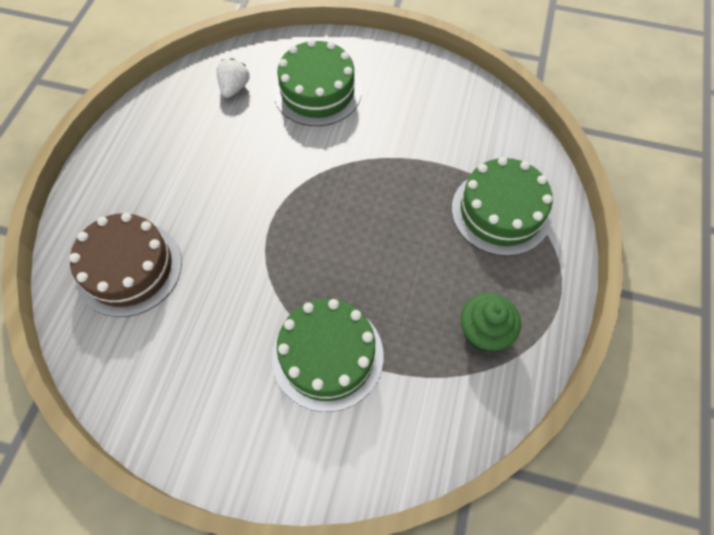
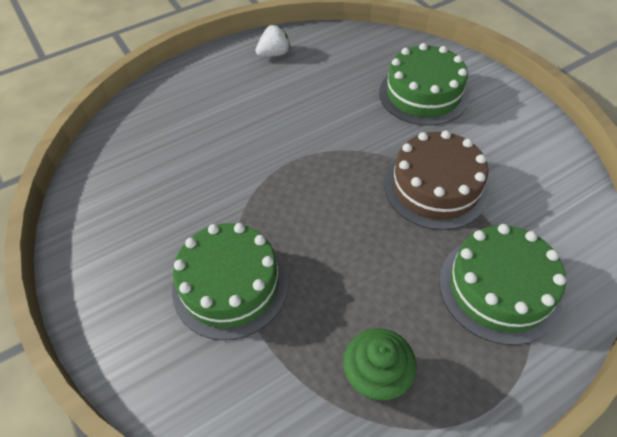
camera: 45 degrees right, 10 degrees down
brown cake [69,213,182,317] -> brown cake moved to [384,130,489,230]
white strawberry [217,58,250,98] -> white strawberry moved to [256,25,290,57]

